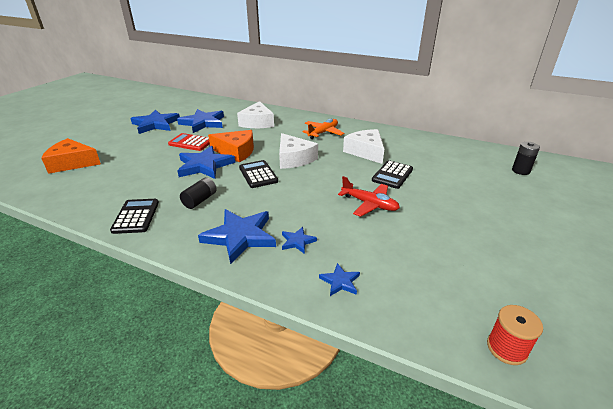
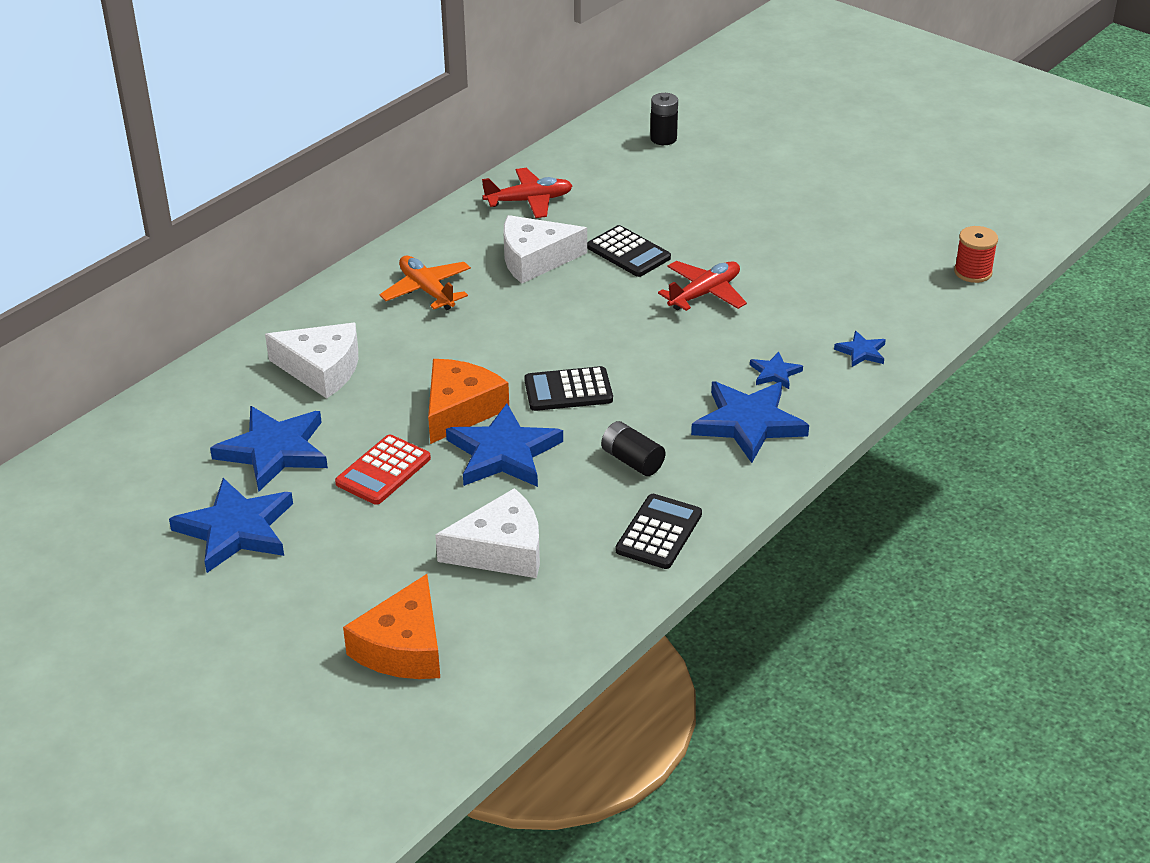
camera: 75 degrees left, 5 degrees up
black calculator [110,199,159,234] -> black calculator turned 105 degrees clockwise [616,494,702,569]
white cheese [279,133,318,169] -> white cheese moved to [435,488,540,578]
none -> red plane [482,168,573,218]

